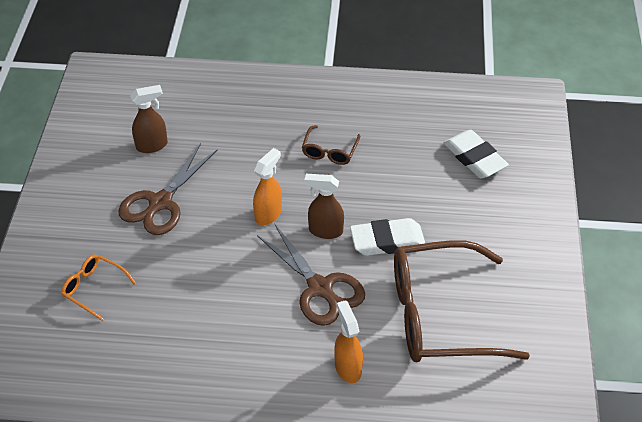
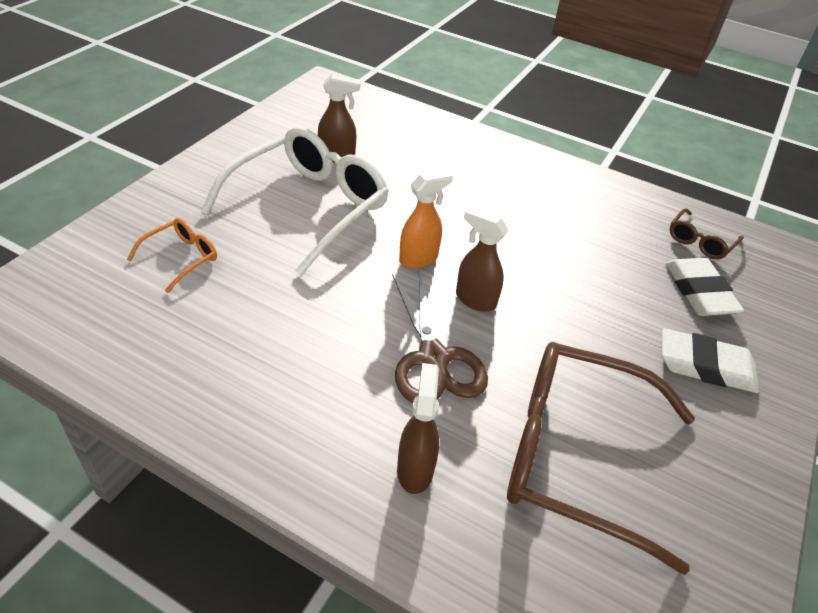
camera: 20 degrees right, 5 degrees down
orange glasses [61,254,136,321] -> orange glasses turned 75 degrees clockwise [127,218,217,293]
brown scissors [118,143,217,235] -> white glasses [201,127,389,276]
brown glasses [302,125,360,165] -> brown glasses moved to [669,209,744,259]
orange spray bottle [334,300,363,383] -> brown spray bottle [397,363,439,494]
white eraser [350,218,425,256] -> white eraser moved to [662,328,759,393]

